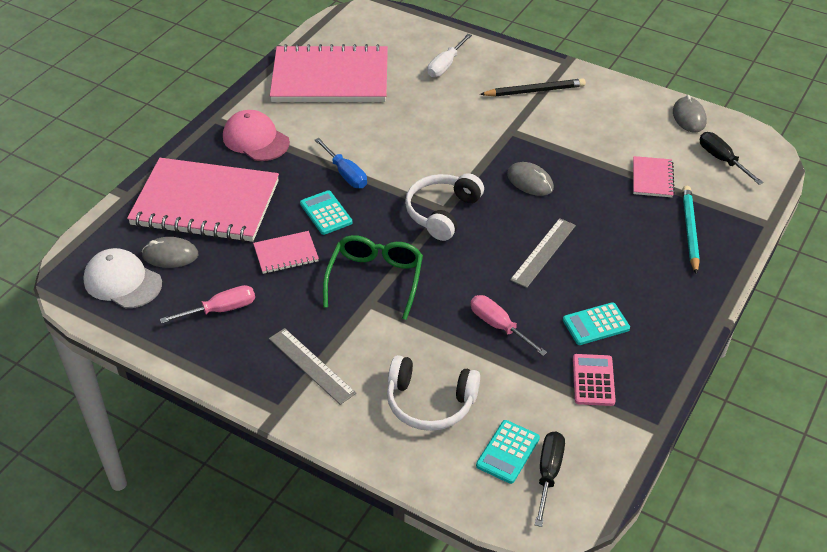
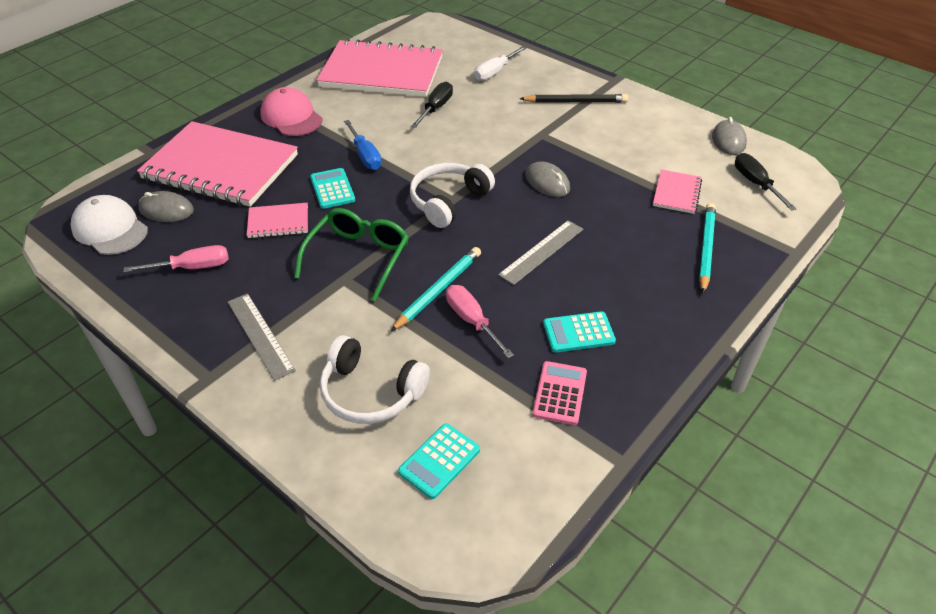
camera: 10 degrees right, 0 degrees up
black screwdriver [535,431,565,527] -> black screwdriver moved to [411,82,453,128]
none -> turquoise pencil [390,247,481,332]

